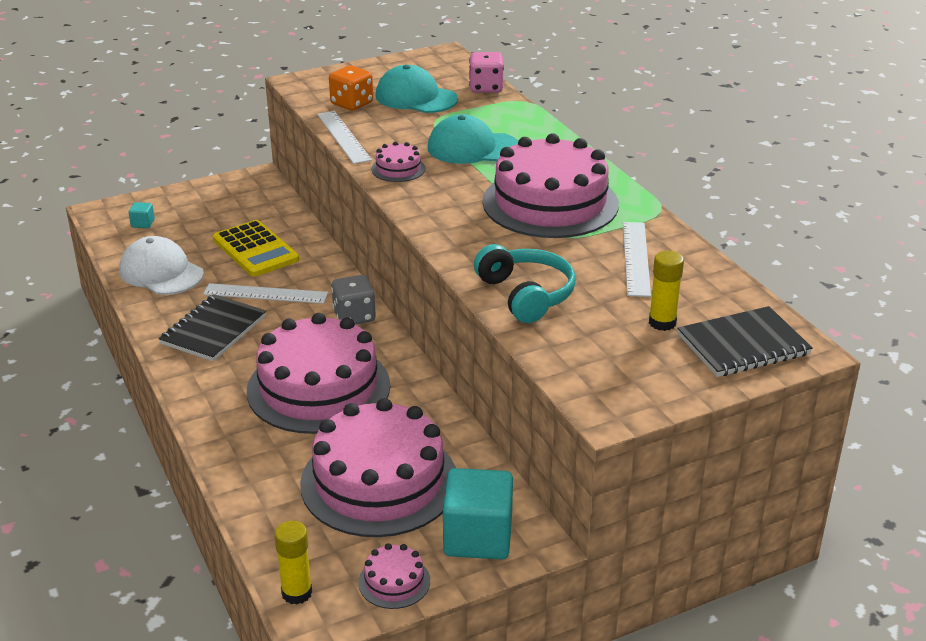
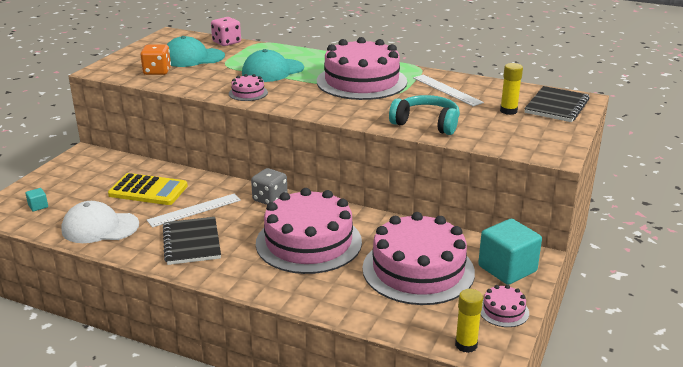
camera: 40 degrees left, 5 degrees down
white ruler [317,111,372,164] -> none

